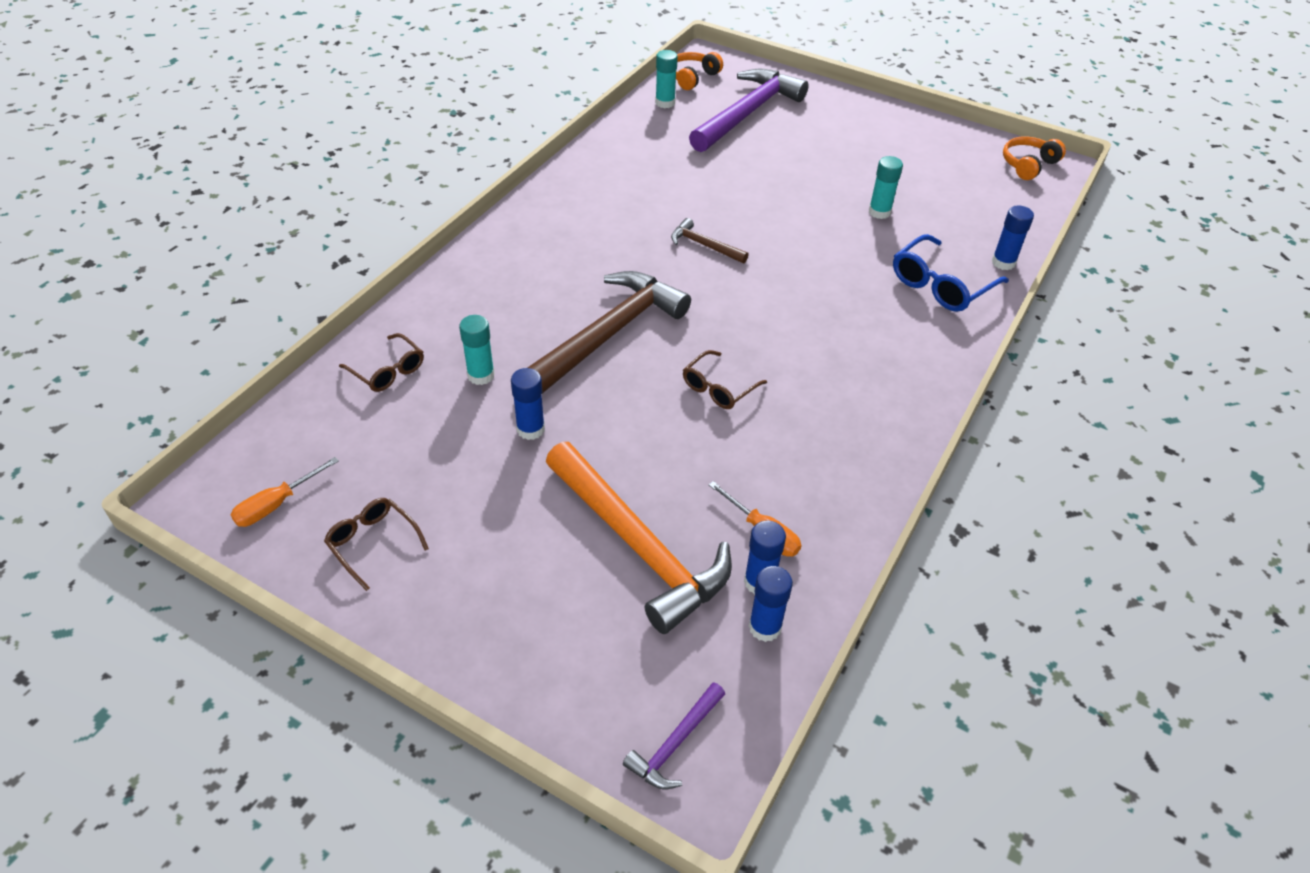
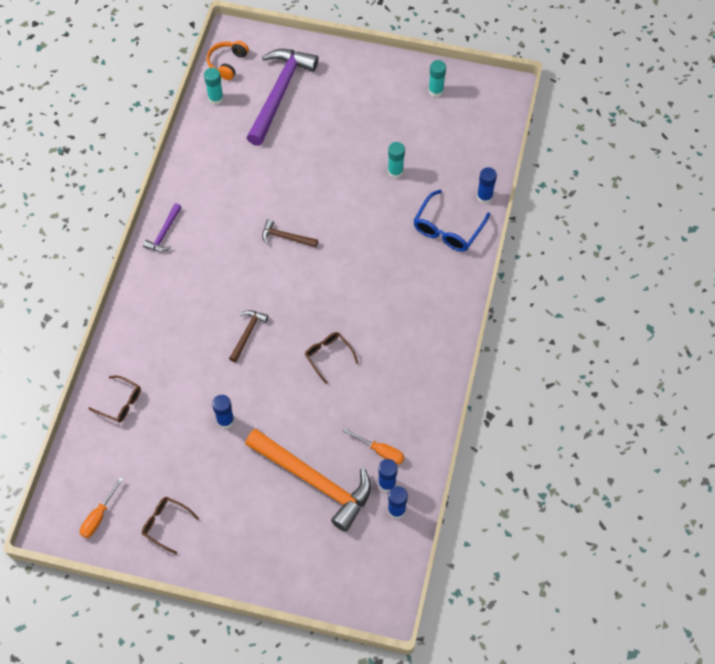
camera: 15 degrees left, 15 degrees up
turquoise glue stick [459,315,495,385] -> turquoise glue stick moved to [428,60,446,97]
brown hammer [527,271,691,394] -> brown hammer [229,310,269,362], size x0.46
purple hammer [623,682,725,789] -> purple hammer moved to [143,203,182,252]
brown glasses [683,350,767,409] -> brown glasses turned 120 degrees clockwise [304,332,359,384]
orange headphones [1003,136,1066,180] -> none

